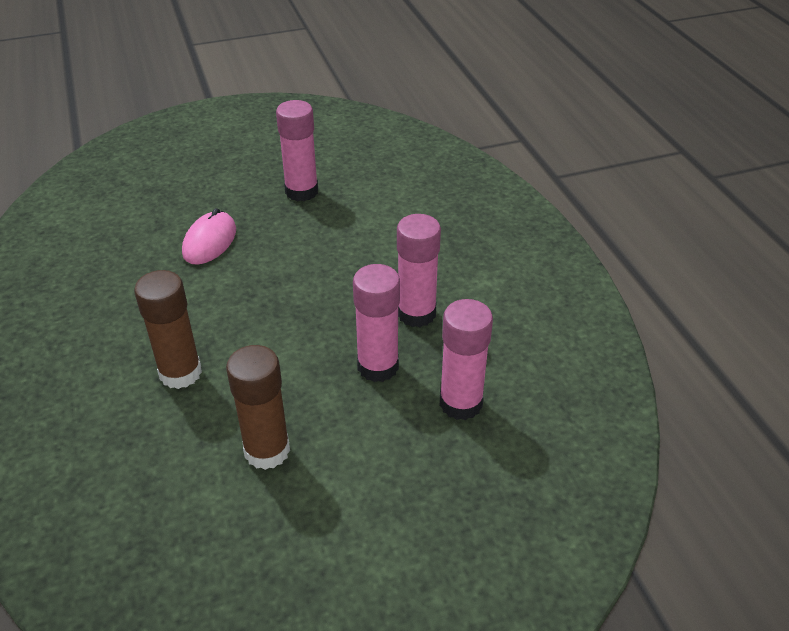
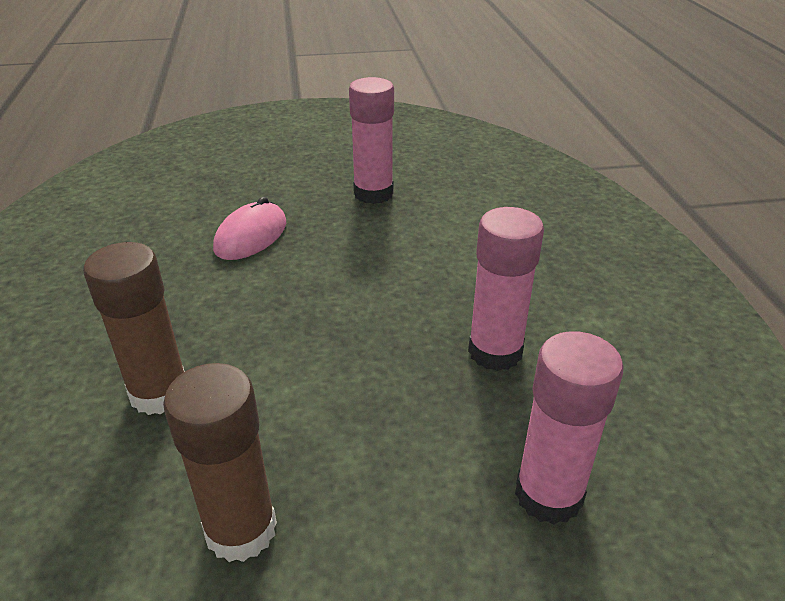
camera: 10 degrees right, 5 degrees down
pink glue stick [353,264,400,382] -> none

